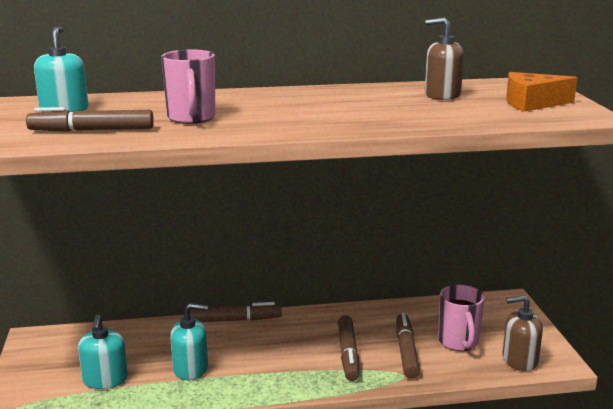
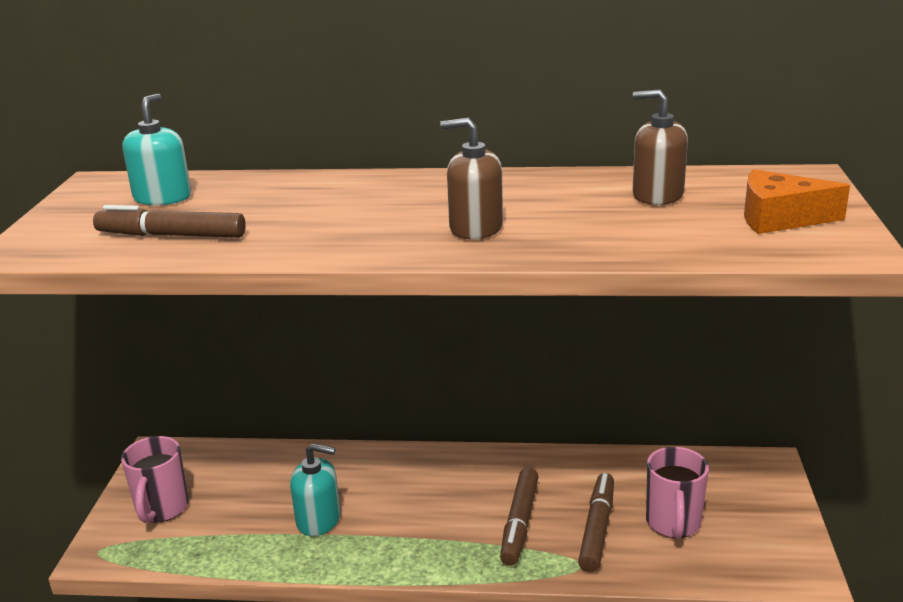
camera: 15 degrees right, 5 degrees up
turquoise soap dispenser [78,315,128,389] -> none
pink mug [161,49,215,124] -> pink mug moved to [121,436,188,523]
brown marker [190,302,282,322] -> none
brown soap dispenser [502,295,543,371] -> brown soap dispenser moved to [440,118,503,239]

